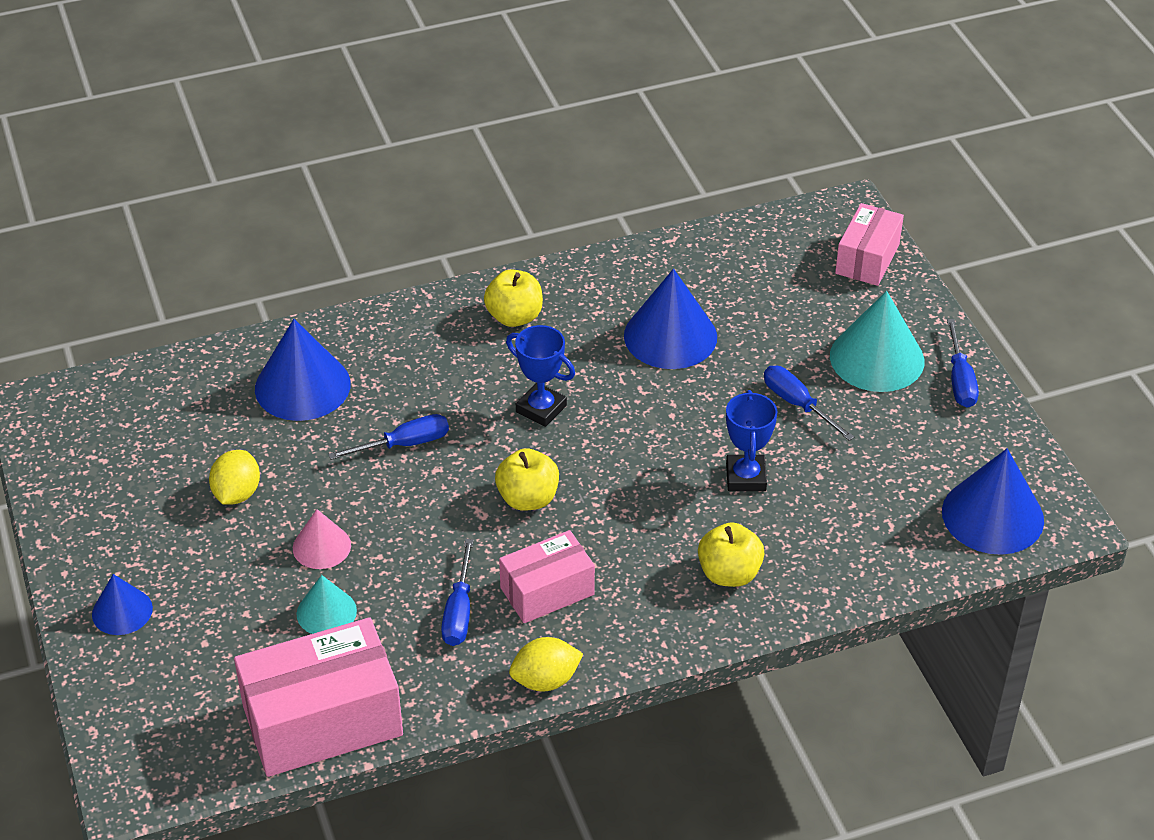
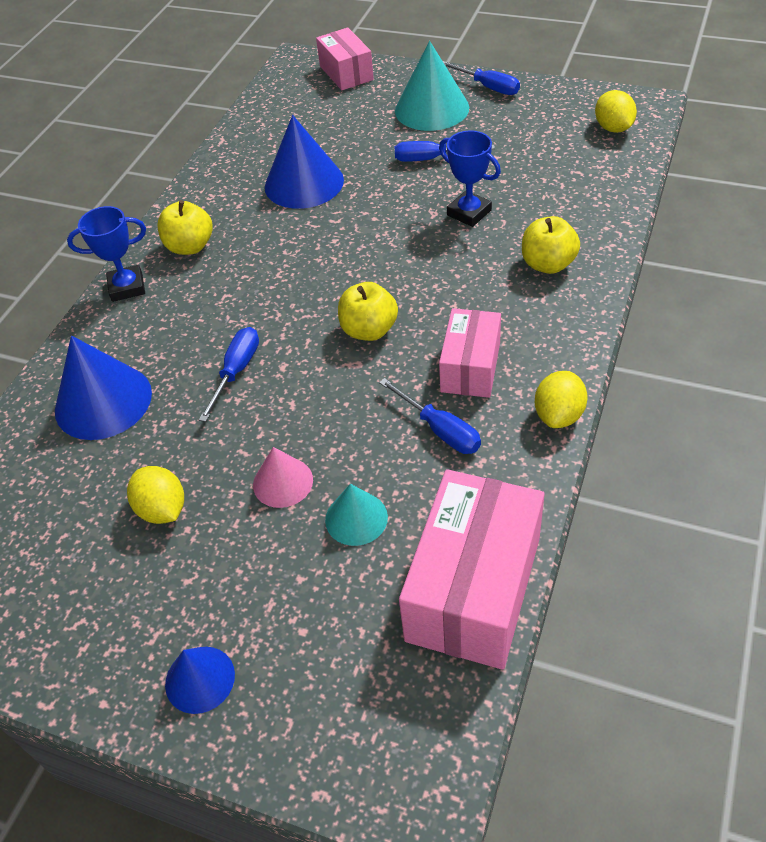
camera: 45 degrees left, 5 degrees up
blue trophy [506,325,575,427] -> blue trophy moved to [67,206,146,302]
blue cone [942,448,1044,555] -> yellow lemon [595,90,637,133]

